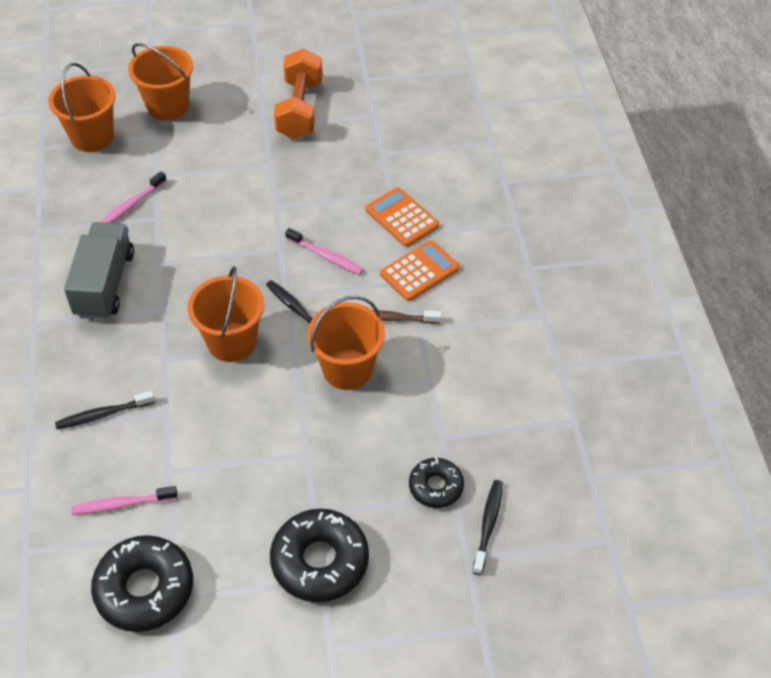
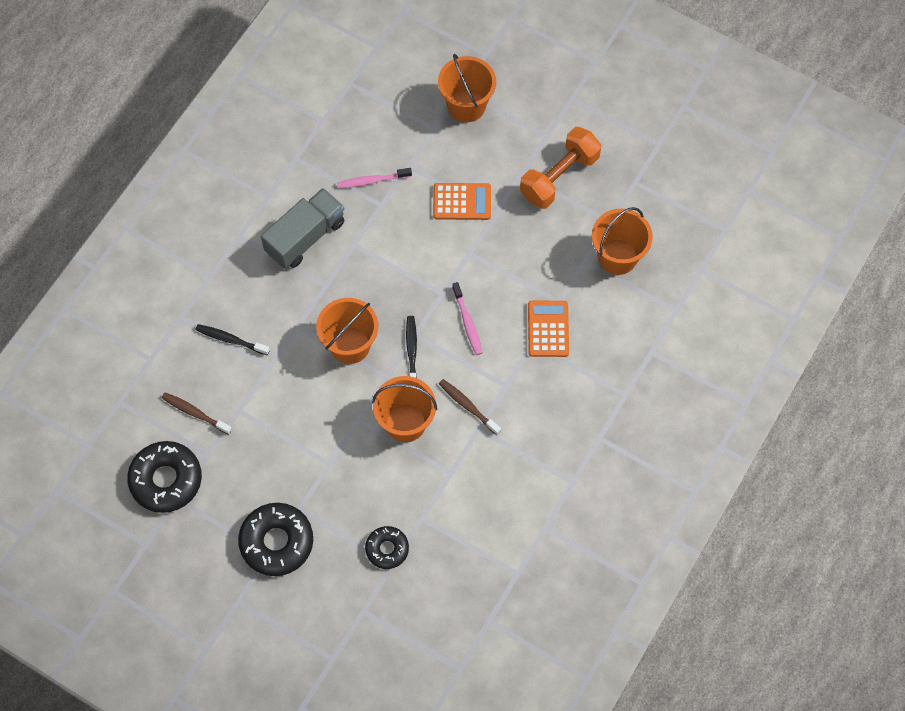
camera: 40 degrees right, 15 degrees up
orange bucket [49,63,116,152] -> orange bucket moved to [592,207,653,275]
pink toothbrush [71,486,178,515] -> brown toothbrush [162,392,232,435]
orange calculator [380,240,460,301] -> orange calculator moved to [433,183,491,220]
black toothbrush [473,480,503,575] -> none

